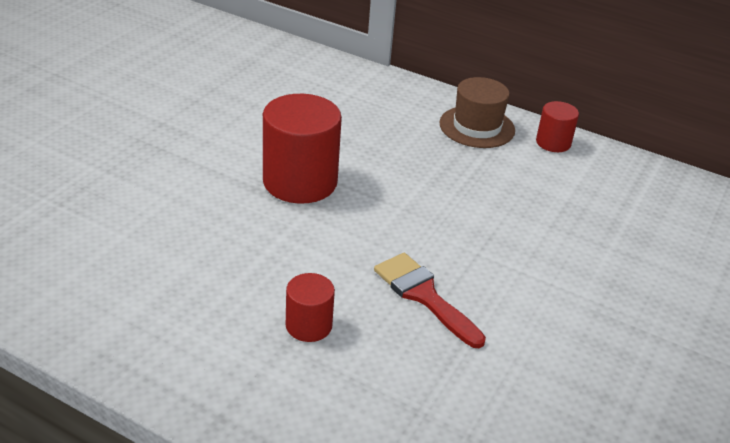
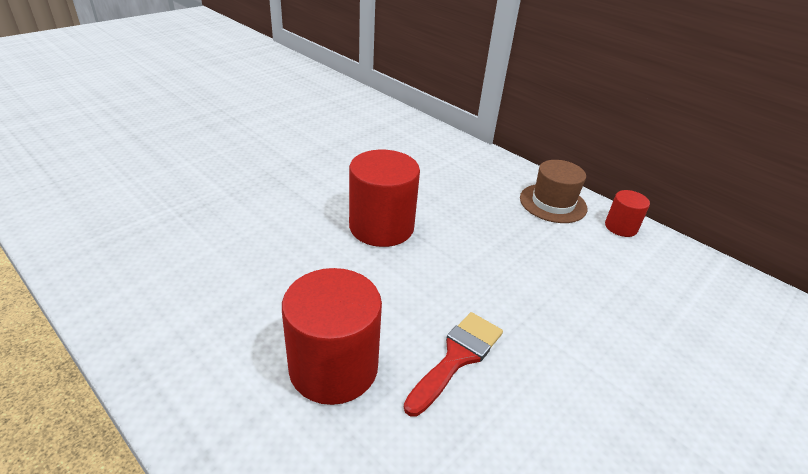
camera: 15 degrees right, 0 degrees up
red cylinder [286,273,335,342] -> red cylinder [282,268,382,405], size x1.93
red brush [374,253,486,348] -> red brush turned 60 degrees clockwise [404,312,503,417]

